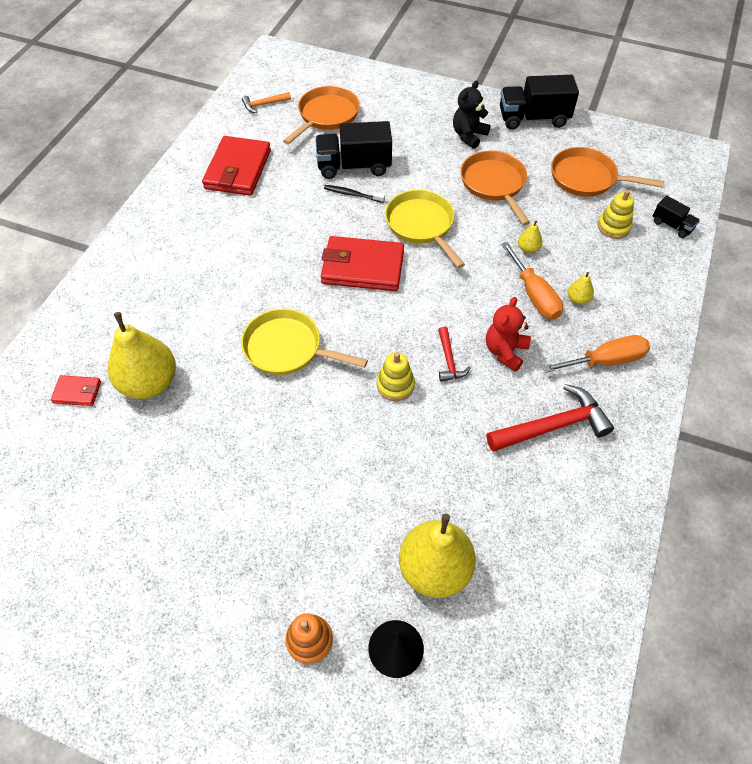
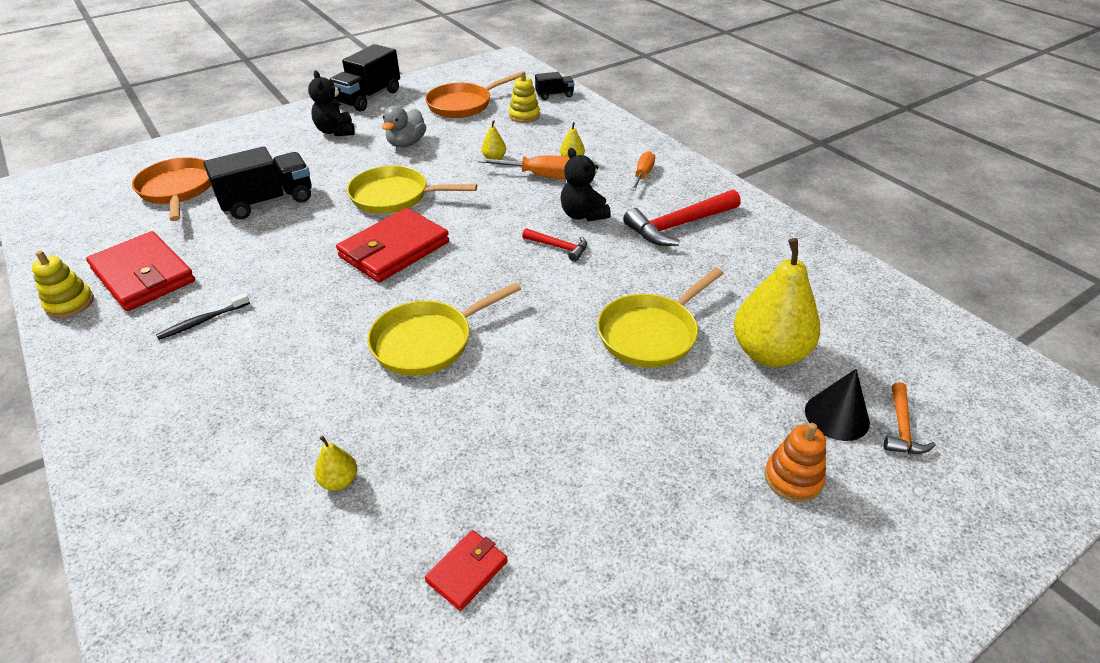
camera: 55 degrees left, 15 degrees down
red wallet [51,375,101,406] -> red wallet moved to [425,530,507,611]
yellow pear [108,312,176,399] -> yellow pear [314,436,357,491], size x0.43
orange hammer [242,92,291,113] -> orange hammer moved to [883,382,935,454]
black truck [315,121,392,179] -> black truck turned 150 degrees counterclockwise [203,146,312,219]
black toothbrush [324,185,385,203] -> black toothbrush moved to [156,293,250,340]
yellow stacking toy [377,352,415,401] -> yellow stacking toy moved to [31,251,94,318]
orange pan [461,150,530,226] -> grey duck [382,106,426,148]
red teddy bear [486,297,531,372] -> black teddy bear [561,148,611,221]
red hammer [487,384,614,452] -> red hammer turned 135 degrees counterclockwise [623,190,741,246]
orange screwdriver [543,335,650,373] -> orange screwdriver [631,151,655,191], size x0.66
none -> yellow pan [597,268,724,367]

